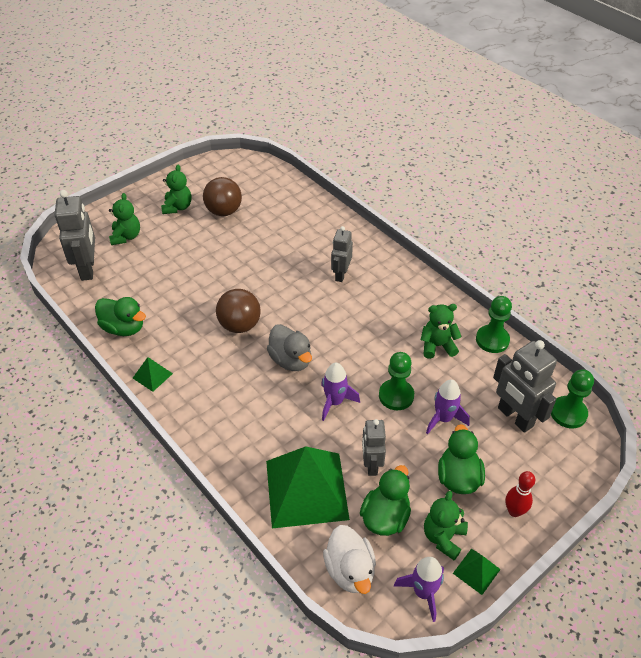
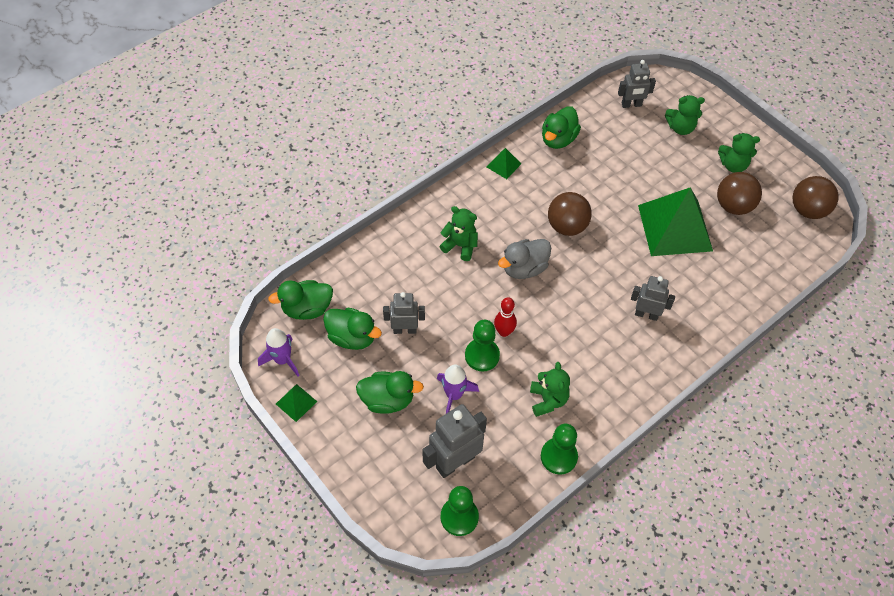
camera: 90 degrees right, 10 degrees up
grey robot [55,190,95,281] -> grey robot [618,60,656,108], size x0.64
green pyramid [266,446,350,529] -> green pyramid moved to [638,187,713,256]
purple rocket [321,363,360,421] -> none
white duck [323,525,376,594] -> green duck [268,280,333,320]
green teddy bear [424,491,468,560] -> green teddy bear moved to [439,206,478,261]
red bowling pin [506,471,535,517] -> red bowling pin moved to [494,297,517,337]
none -> brown ball [792,176,839,219]

